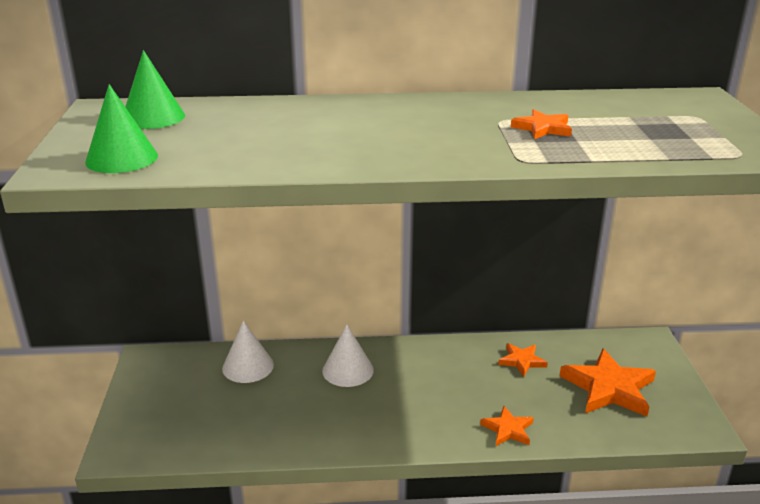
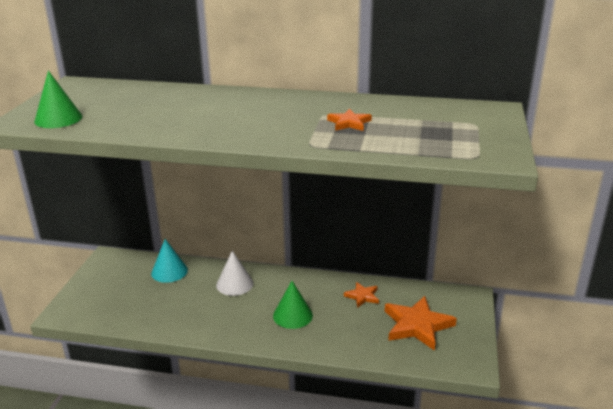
camera: 15 degrees right, 0 degrees up
green cone [125,50,185,129] -> green cone moved to [273,281,313,329]
white cone [222,321,274,383] -> turquoise cone [151,239,188,283]
orange star [480,406,534,446] -> none

